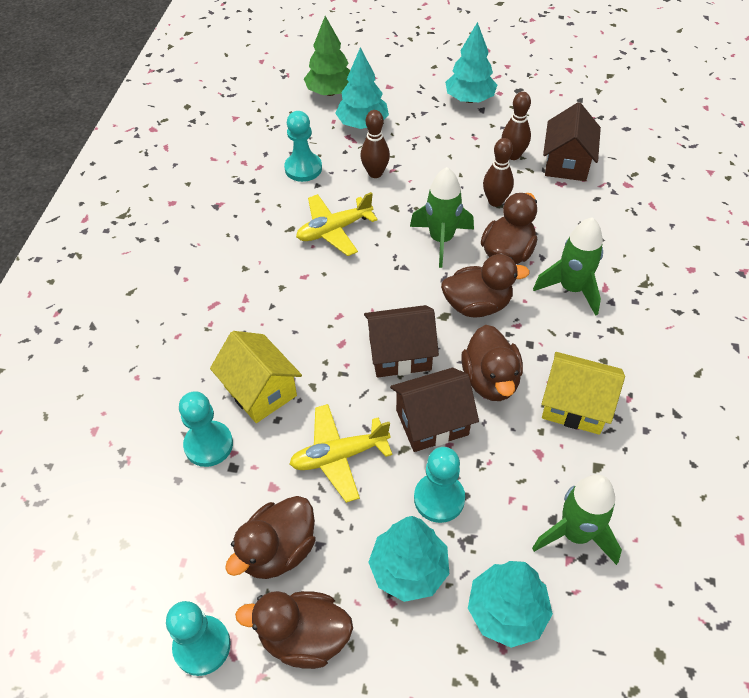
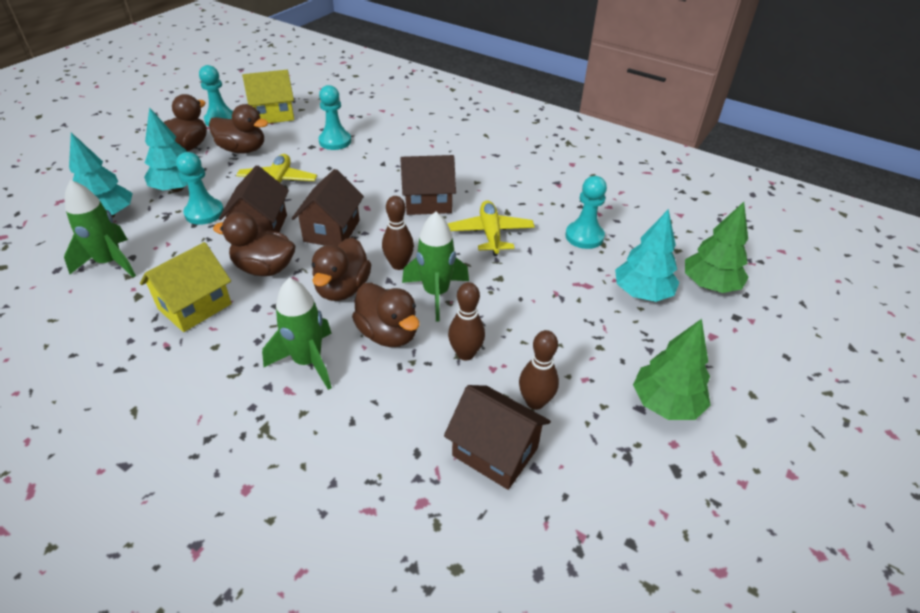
camera: 110 degrees right, 10 degrees down
yellow house [210,331,302,423] -> yellow house moved to [242,70,294,123]
brown duck [225,496,315,579] -> brown duck turned 135 degrees clockwise [209,104,268,154]
brown bowling pin [361,110,390,178] -> brown bowling pin moved to [382,196,414,270]
turquoise tree [445,22,497,103] -> green tree [633,319,711,420]
none -> brown house [400,155,456,215]

